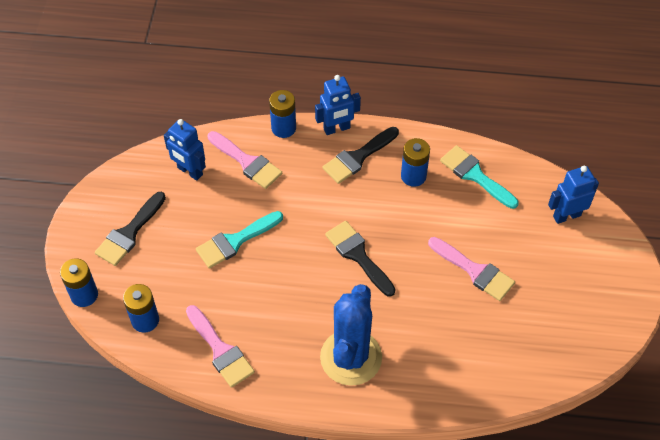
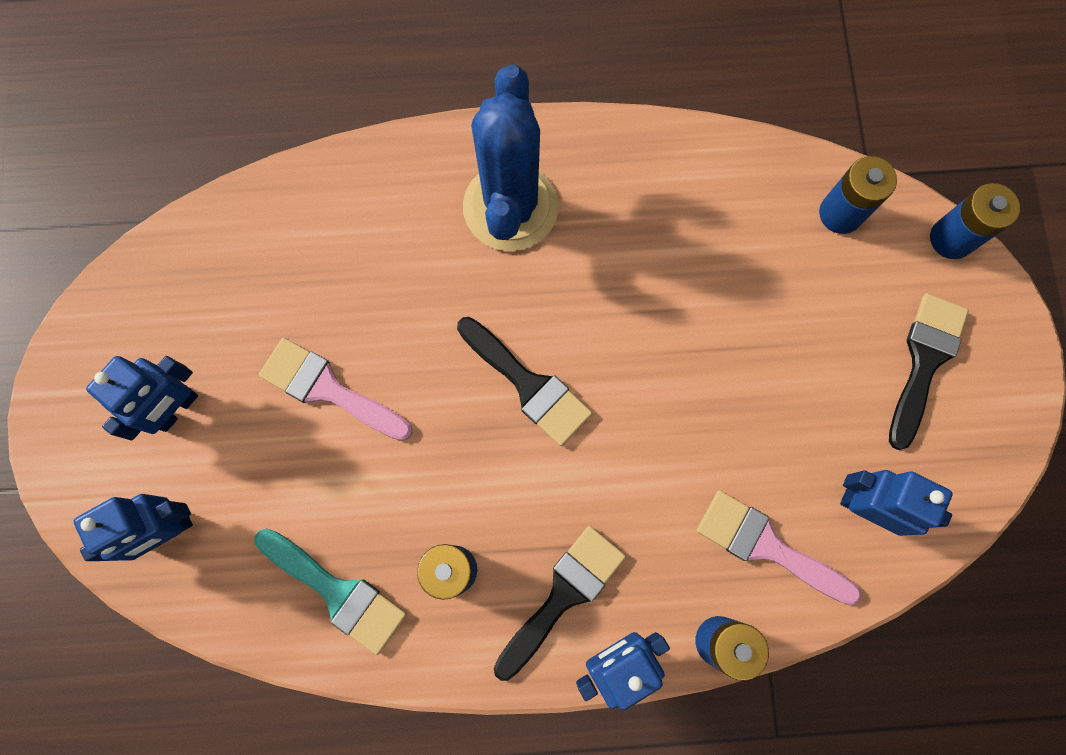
camera: 170 degrees right, 20 degrees up
pink brush [186,305,255,388] -> none
turquoise brush [196,211,283,269] -> none
none -> blue robot [86,356,198,441]

